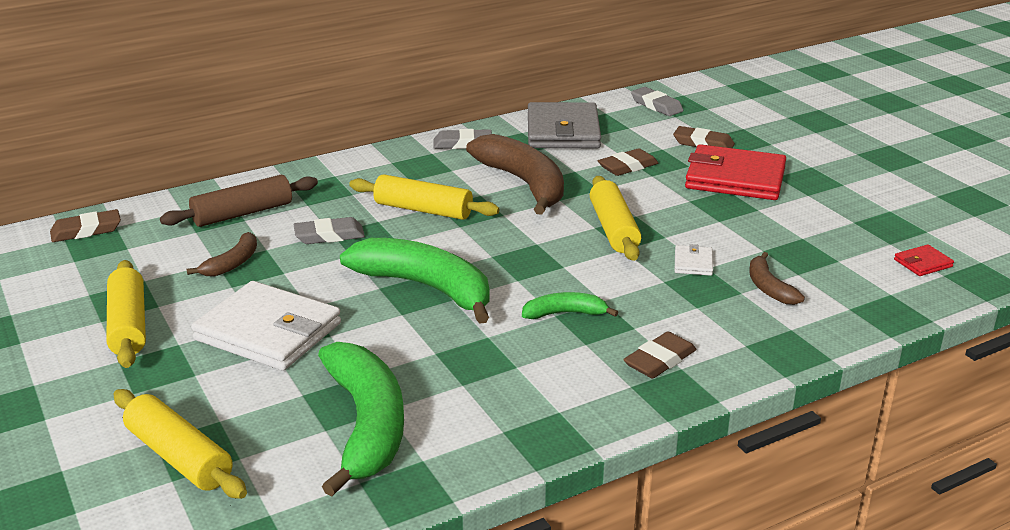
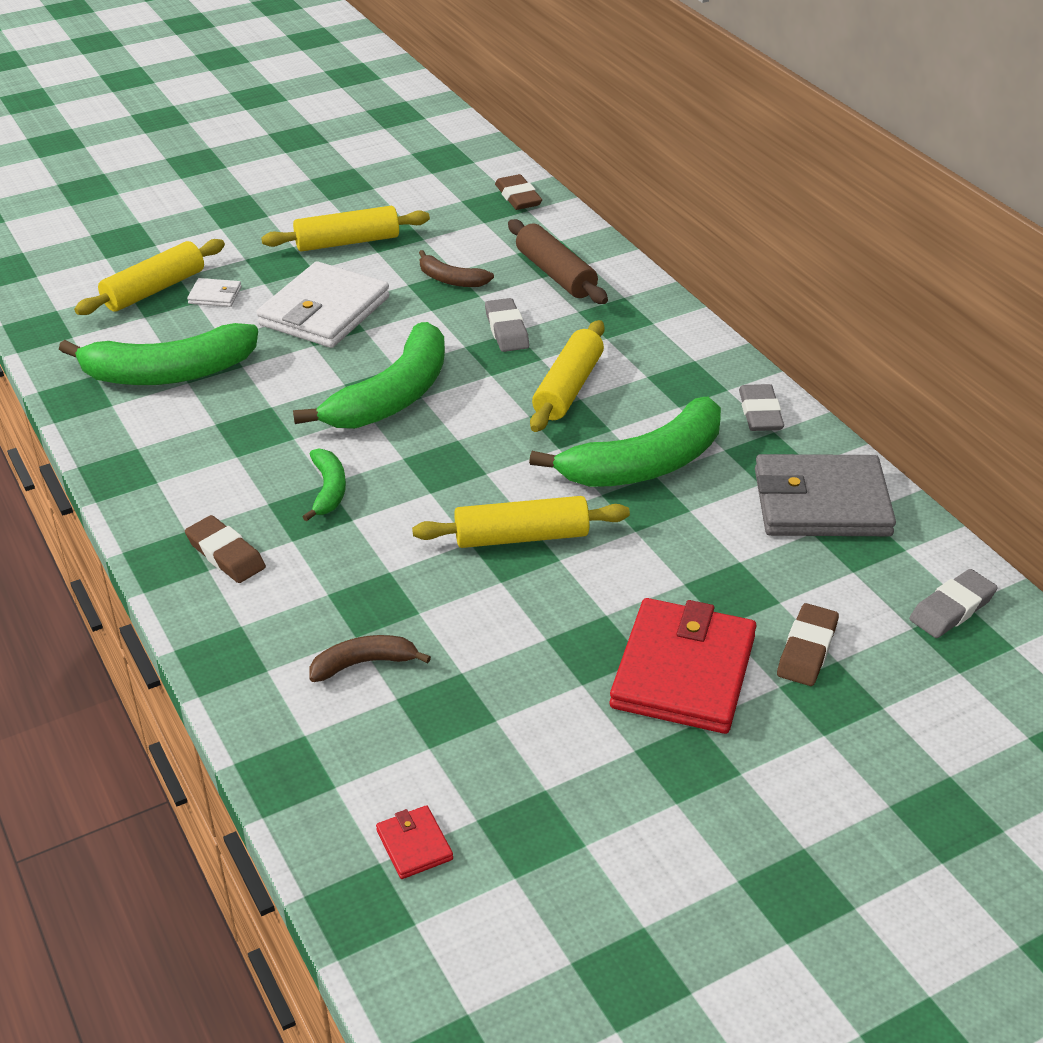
camera: 90 degrees right, 10 degrees up
brown banana [466,134,564,215] -> green banana [529,397,721,487]
brown eraser [598,148,658,176] -> none
white wallet [675,244,713,276] -> white wallet moved to [187,278,241,307]

